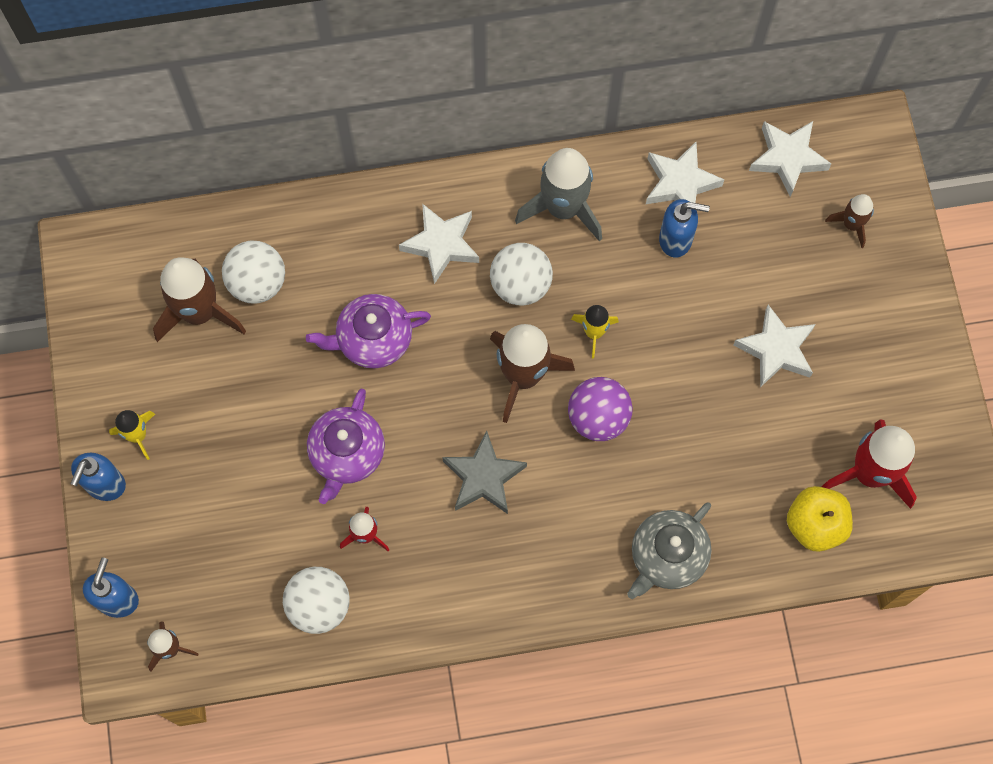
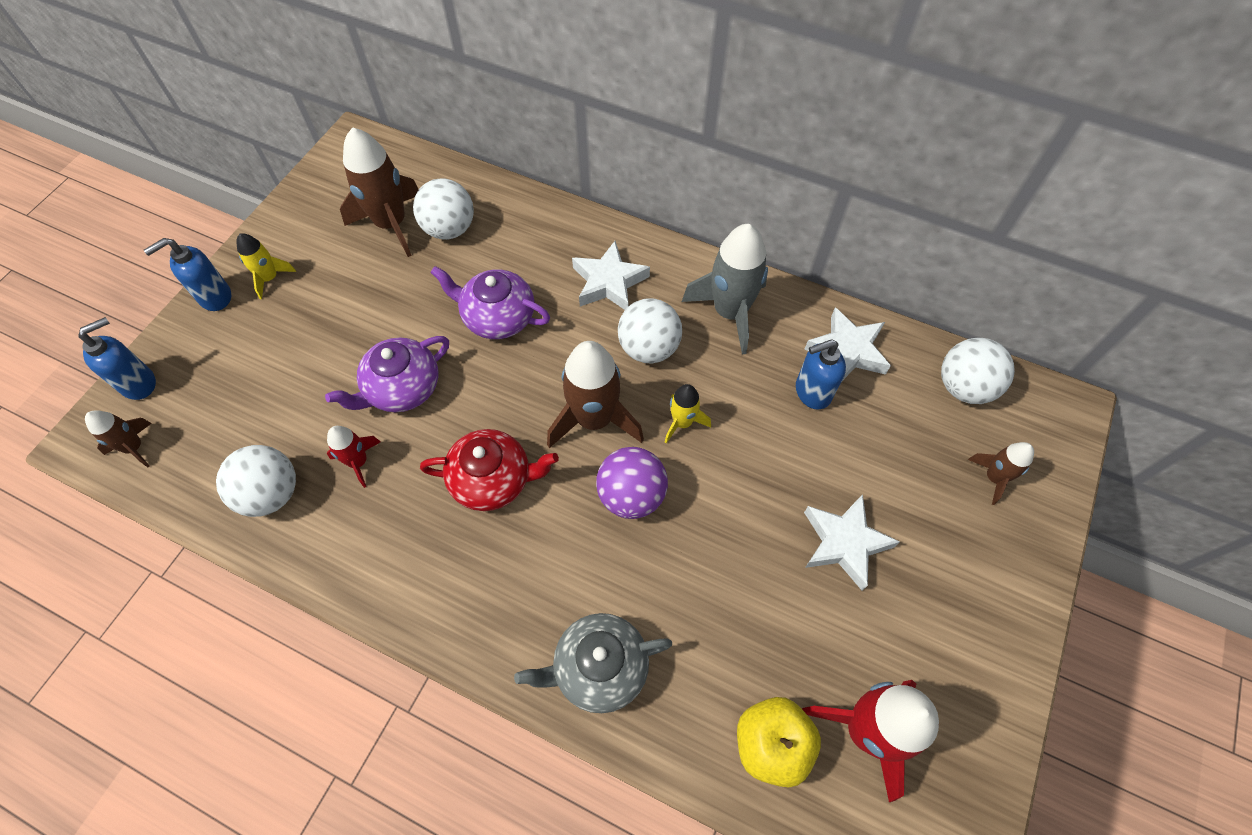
camera: 35 degrees right, 10 degrees down
grey star [442,431,527,514] -> red teapot [420,429,559,511]
blue soap dispenser [659,199,710,258] -> blue soap dispenser turned 120 degrees clockwise [796,339,846,410]
white star [749,121,831,197] -> white ball [941,338,1015,404]

